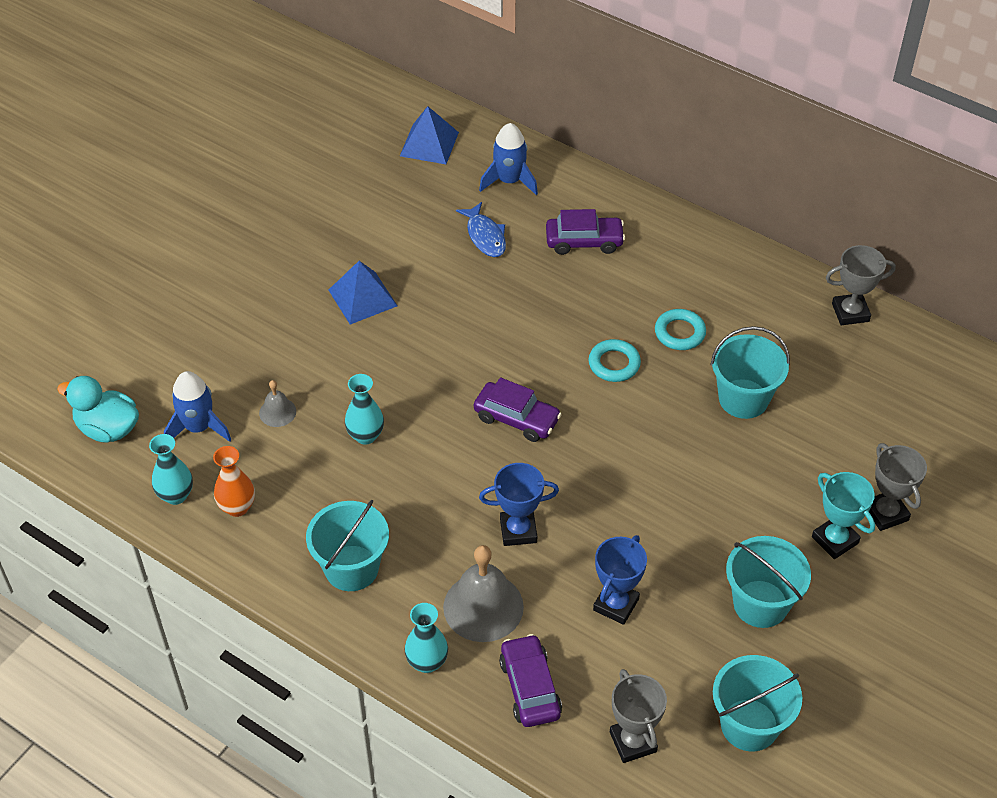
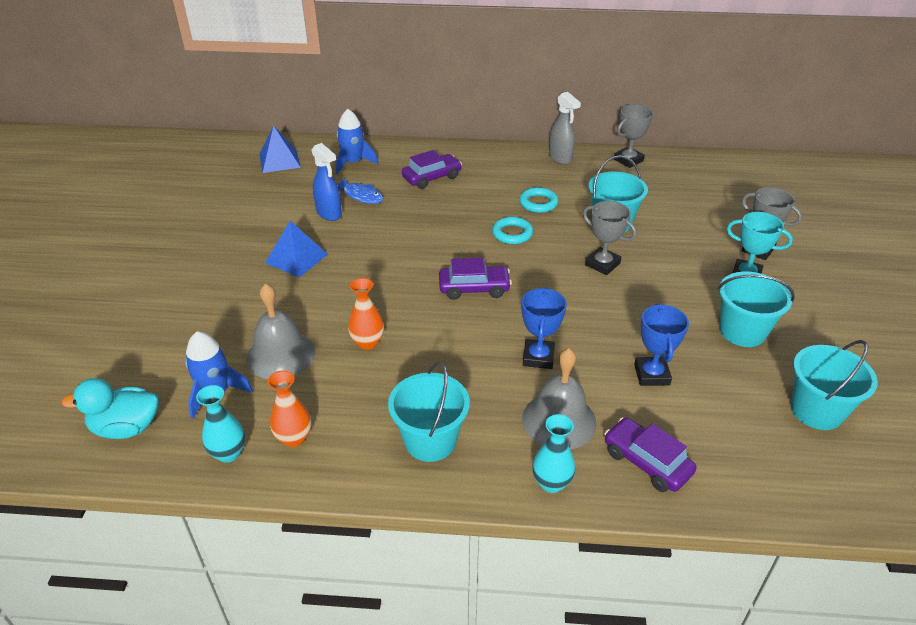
camera: 30 degrees left, 10 degrees down
grey bell [259,380,296,427] -> grey bell [246,284,315,380], size x1.98
turquoise vase [345,374,384,445] -> orange vase [348,278,384,350]
blue trophy [479,463,559,546] -> blue trophy turned 45 degrees counterclockwise [521,287,567,369]
grey trophy [610,669,667,763] -> grey trophy moved to [583,201,637,275]
none -> blue spray bottle [311,143,342,221]
none -> grey spray bottle [549,92,581,165]

